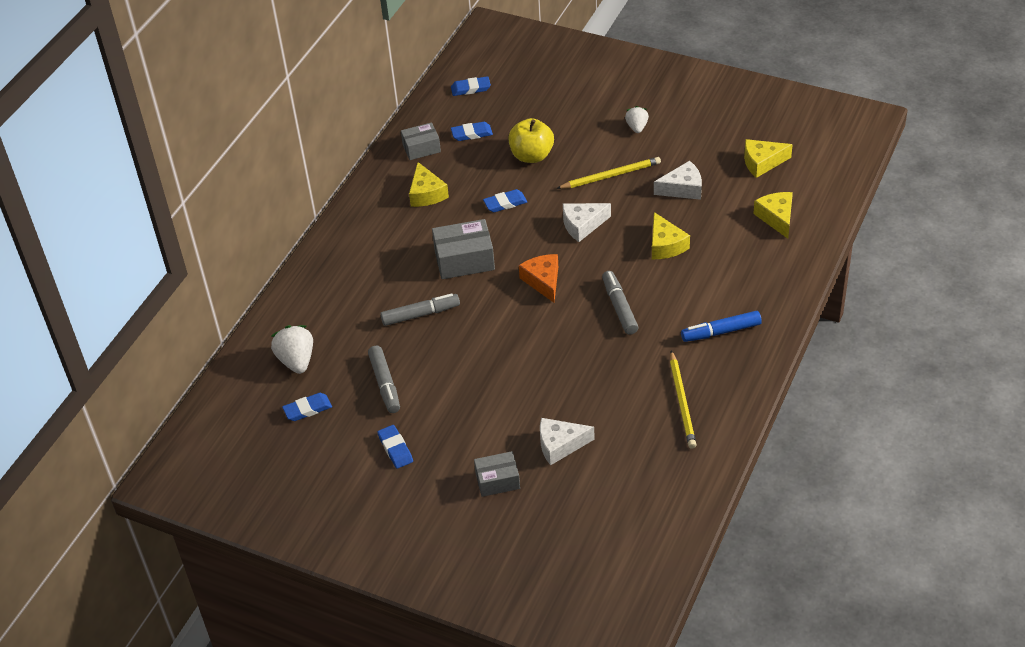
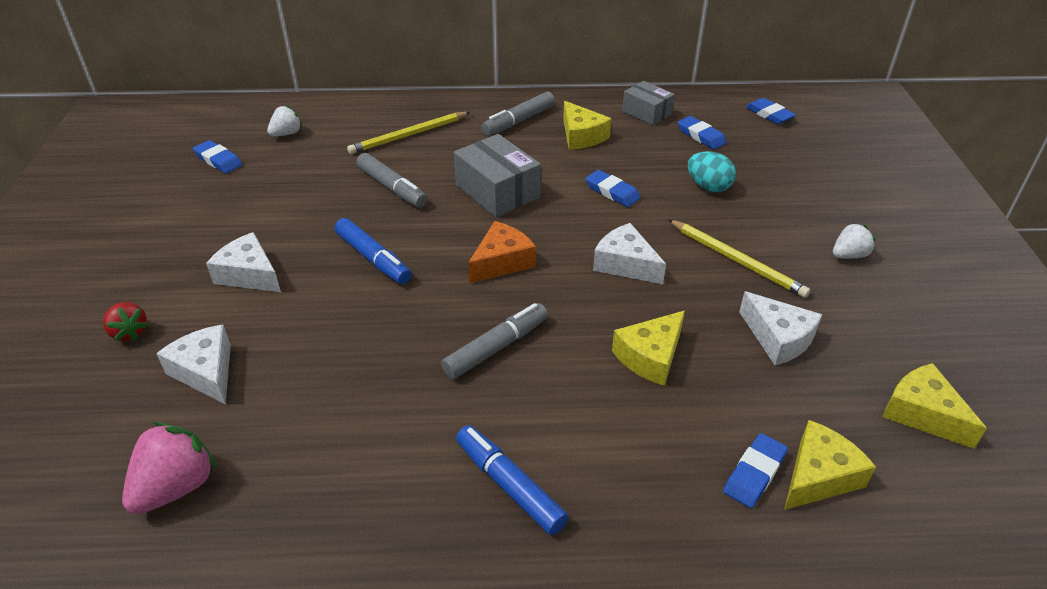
camera: 60 degrees right, 5 degrees down
white strawberry [271,325,313,374] -> white strawberry [267,105,302,136], size x0.62
grey marker [368,345,400,413] -> grey marker moved to [482,92,555,136]
blue eraser [377,425,413,469] -> blue eraser moved to [723,433,788,508]
yellow cheese [409,162,449,207] -> yellow cheese turned 75 degrees counterclockwise [563,101,612,150]
grey box [474,451,520,497] -> red strawberry [103,302,149,341]
yellow apple [508,118,554,163] -> turquoise egg [688,151,736,192]
yellow pencil [670,351,697,449] -> yellow pencil moved to [347,112,470,154]
none -> pink strawberry [122,422,216,514]
none -> white cheese [206,232,281,292]
none -> blue marker [335,218,411,284]

